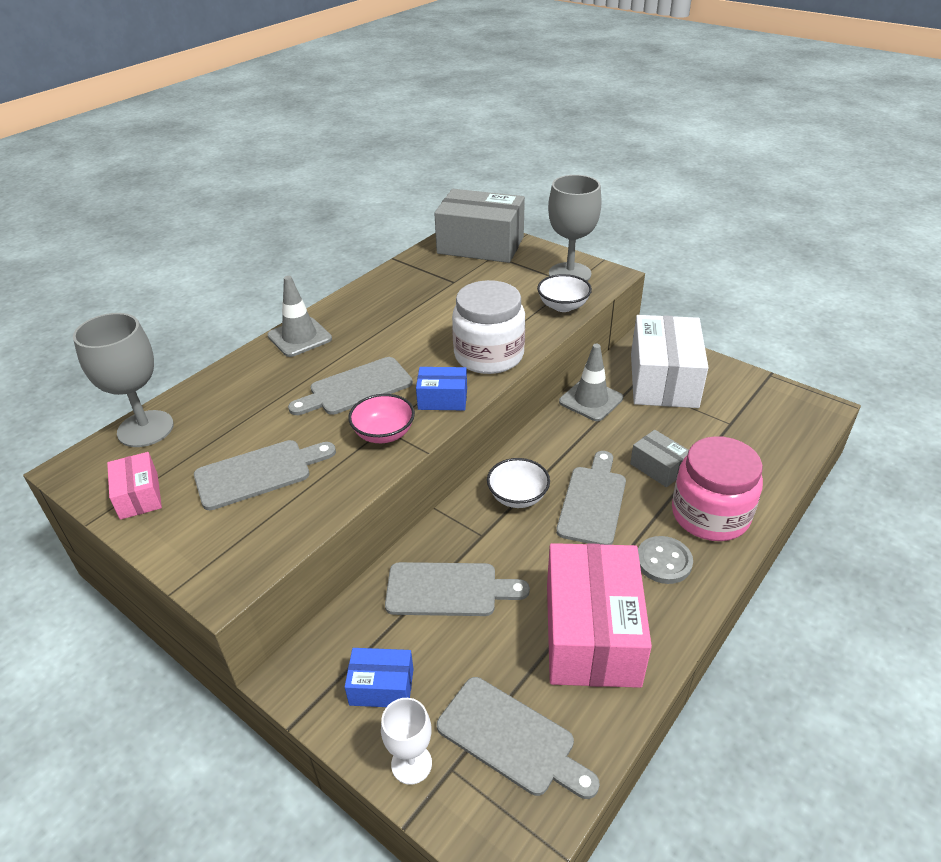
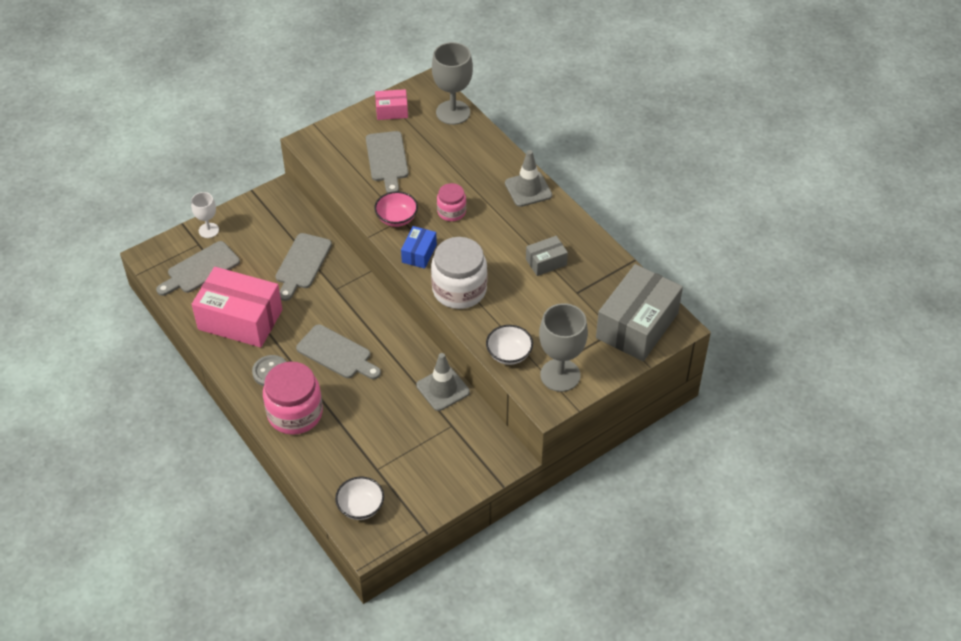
camera: 105 degrees right, 10 degrees up
grey cutting board [288,357,413,415] -> pink jar [437,183,466,221]
blue box [345,648,414,707] -> none
white bowl [487,458,550,508] -> white bowl moved to [335,476,384,520]
grey box [630,430,689,487] -> grey box moved to [526,236,568,276]
white box [631,315,709,408] -> none

